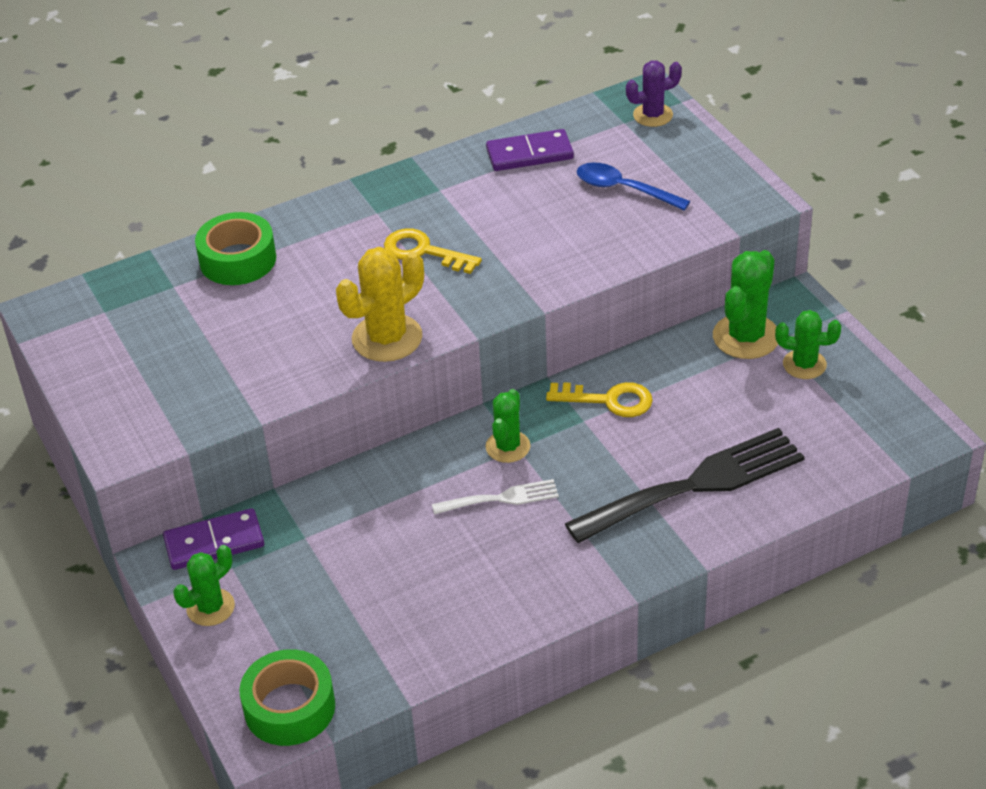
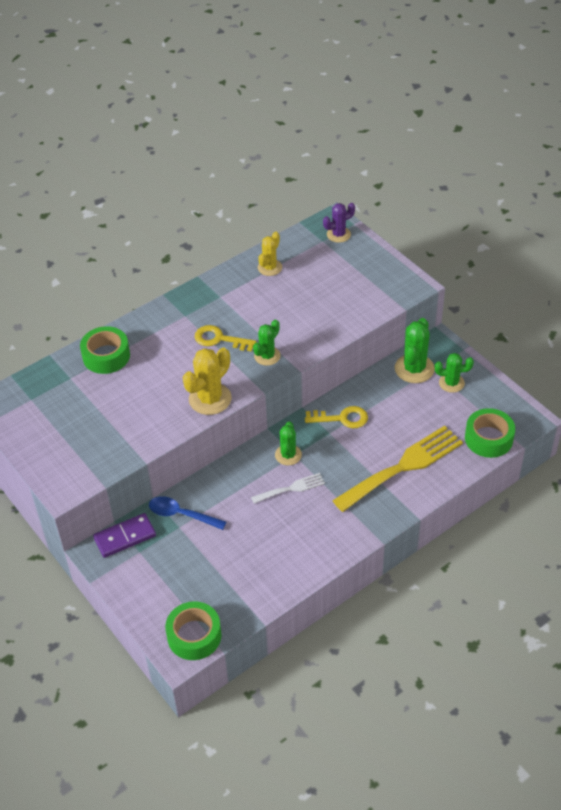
camera: 10 degrees left, 5 degrees up
green cactus [173,545,235,626] -> green cactus moved to [253,320,281,366]
purple domino [486,129,574,171] -> yellow cactus [258,232,282,276]
black fork [565,428,804,543] -> yellow fork [332,426,463,512]
blue spoon [577,162,691,210] -> blue spoon moved to [149,496,226,530]
none -> green tape [465,408,515,458]

